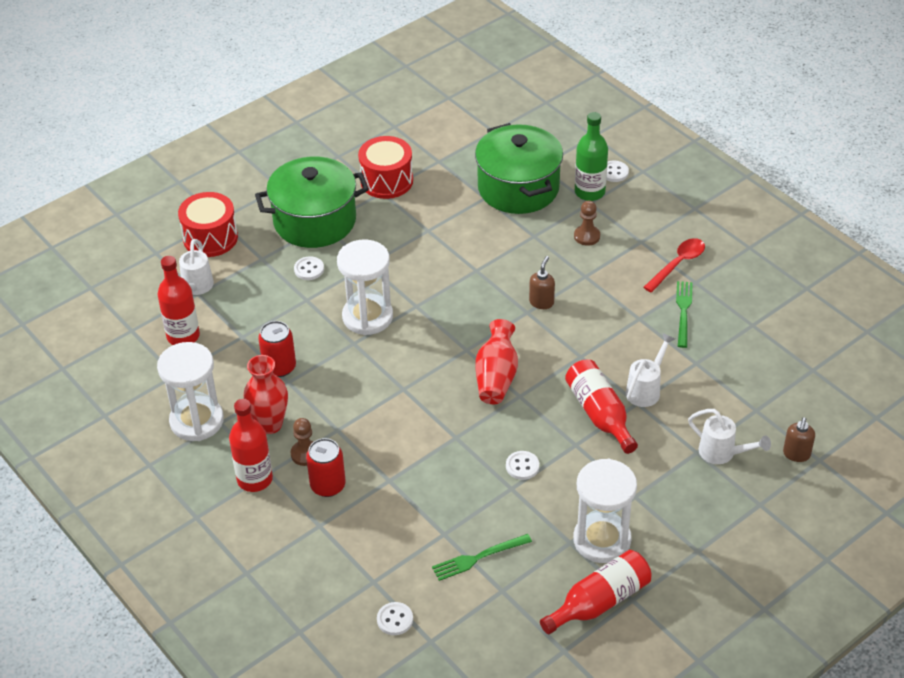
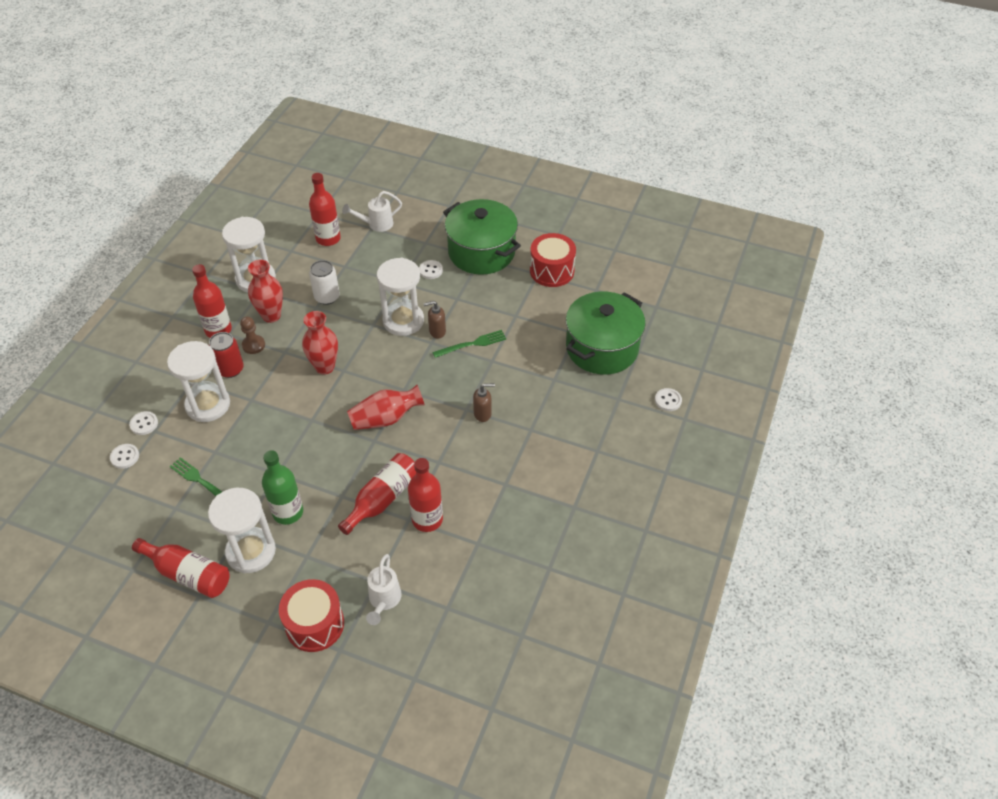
camera: 60 degrees right, 5 degrees up
red drum [178,192,238,257] -> red drum moved to [279,579,344,652]
red can [258,321,296,377] -> white can [309,260,340,305]
white button [506,451,539,480] -> white button moved to [129,411,158,435]
brown pawn [574,201,600,246] -> none
green bottle [575,112,608,201] -> green bottle moved to [262,450,303,525]
white watering can [626,333,675,407] -> red bottle [408,458,443,532]
red spoon [643,238,705,292] -> none
green fork [676,281,693,348] -> green fork moved to [432,330,506,358]
brown soap dispenser [783,417,815,462] -> brown soap dispenser moved to [423,301,446,339]
none -> white hourglass [167,341,230,422]
none -> red vase [302,311,338,375]

